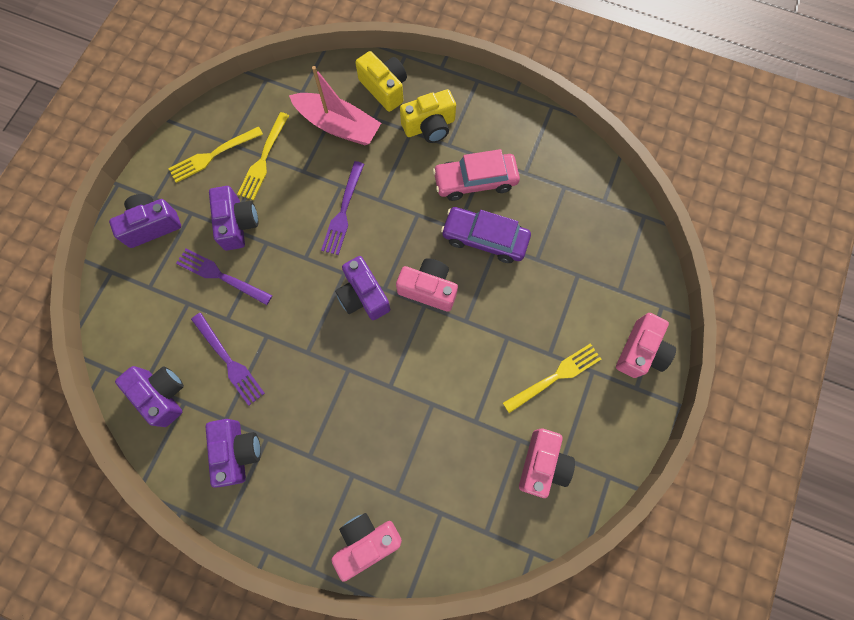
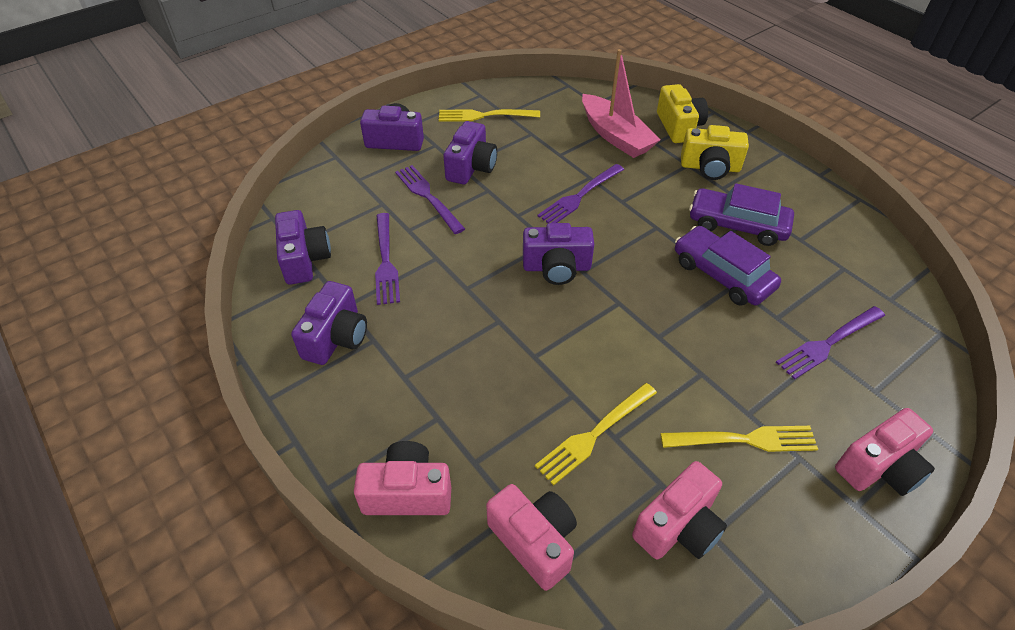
camera: 30 degrees right, 25 degrees down
yellow fork [237,112,289,200] -> yellow fork moved to [535,383,657,485]
purple camera [335,256,390,320] -> purple camera turned 90 degrees counterclockwise [523,223,594,285]
pink camera [396,258,458,312] -> pink camera moved to [486,484,577,591]
pink car [433,149,520,201] -> purple car [689,183,794,246]
none -> purple fork [776,306,885,380]

